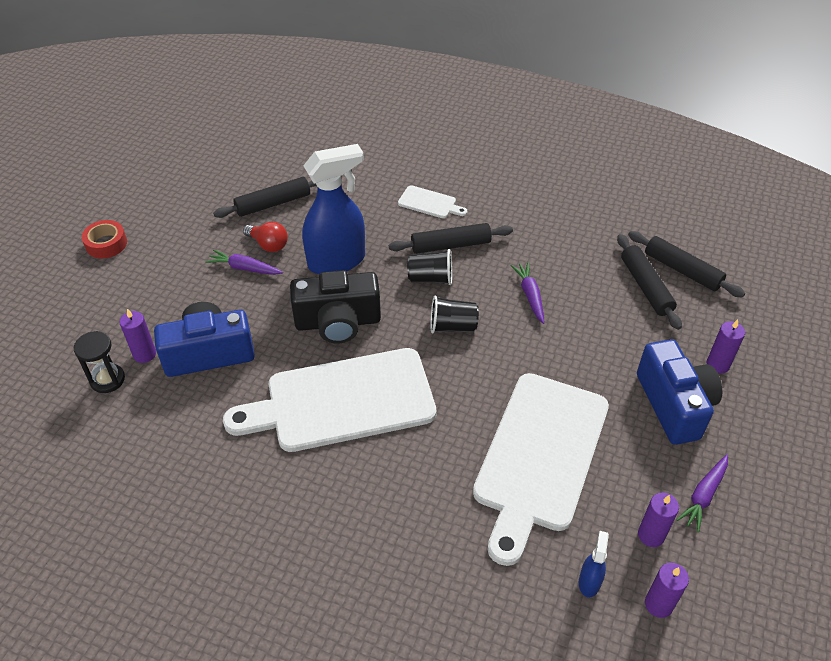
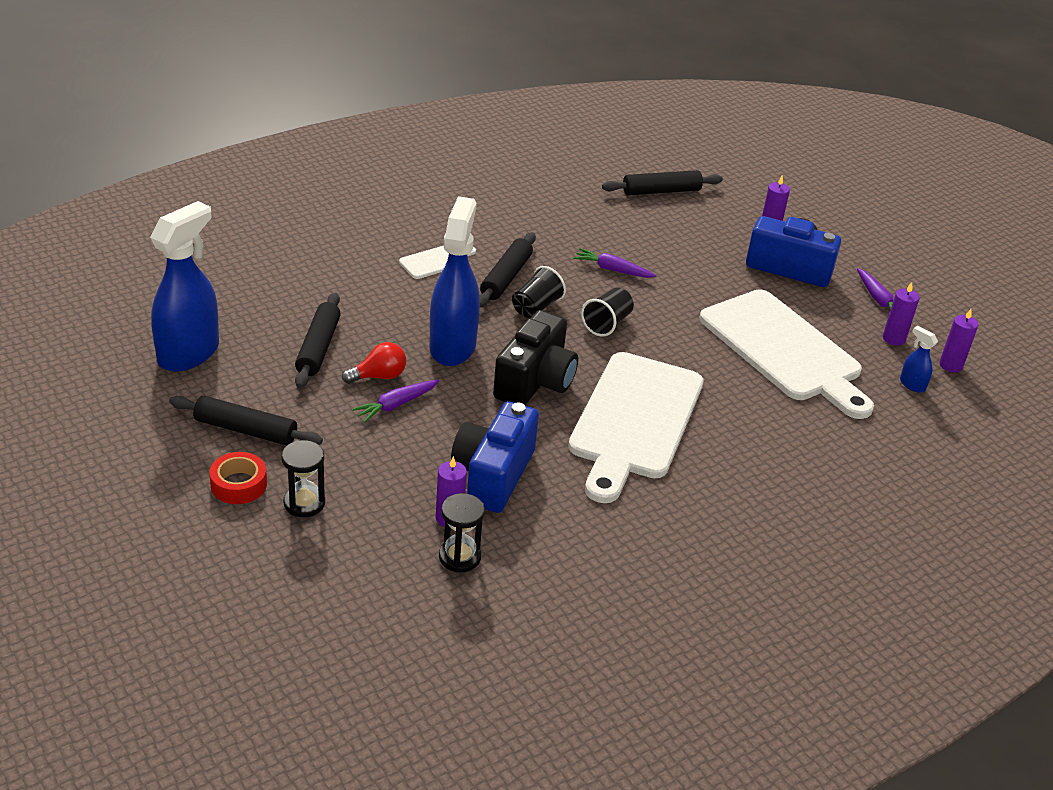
camera: 60 degrees left, 10 degrees down
black rolling pin [617,234,682,330] -> black rolling pin moved to [169,396,323,446]
none -> blue spray bottle [150,201,219,372]
none -> black hourglass [281,440,325,517]

